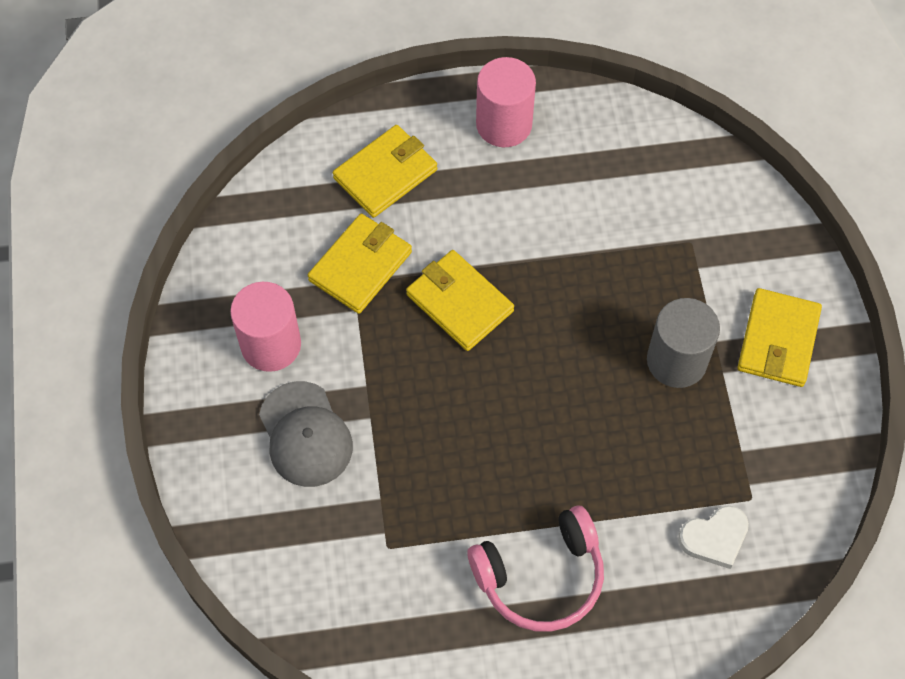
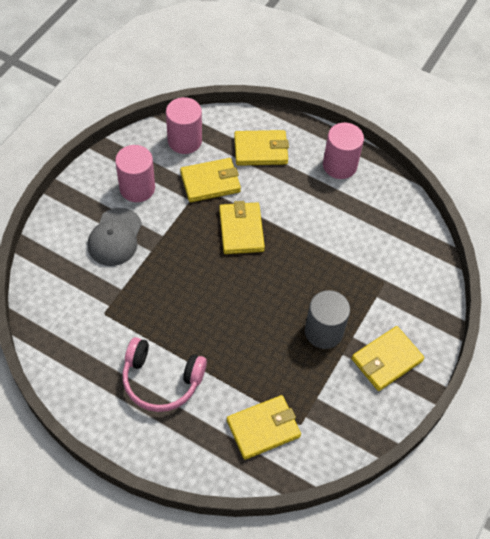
camera: 35 degrees right, 5 degrees down
white heart [678,505,749,569] -> yellow wallet [227,395,301,460]
none -> pink cylinder [166,97,202,154]

